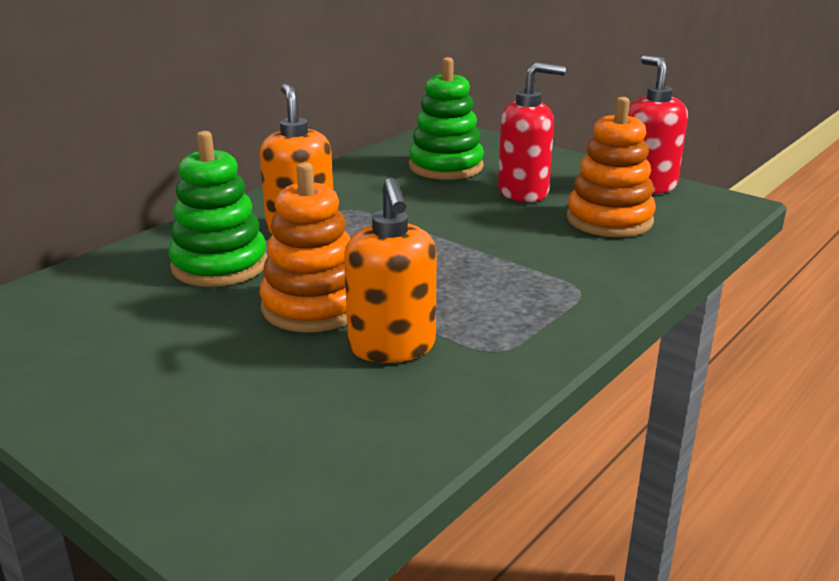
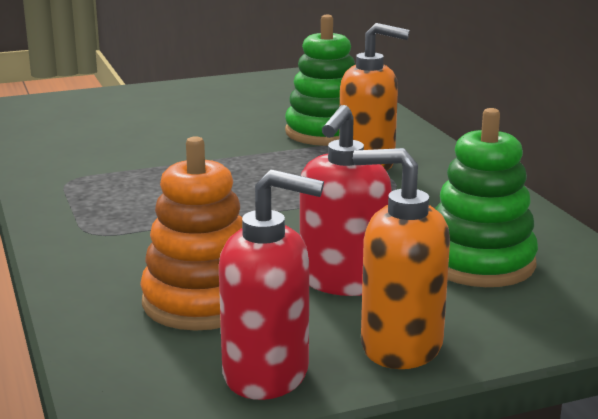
camera: 120 degrees right, 5 degrees down
orange stacking toy [260,162,351,333] -> none
orange soap dispenser [344,178,437,363] -> orange soap dispenser moved to [353,148,450,369]

